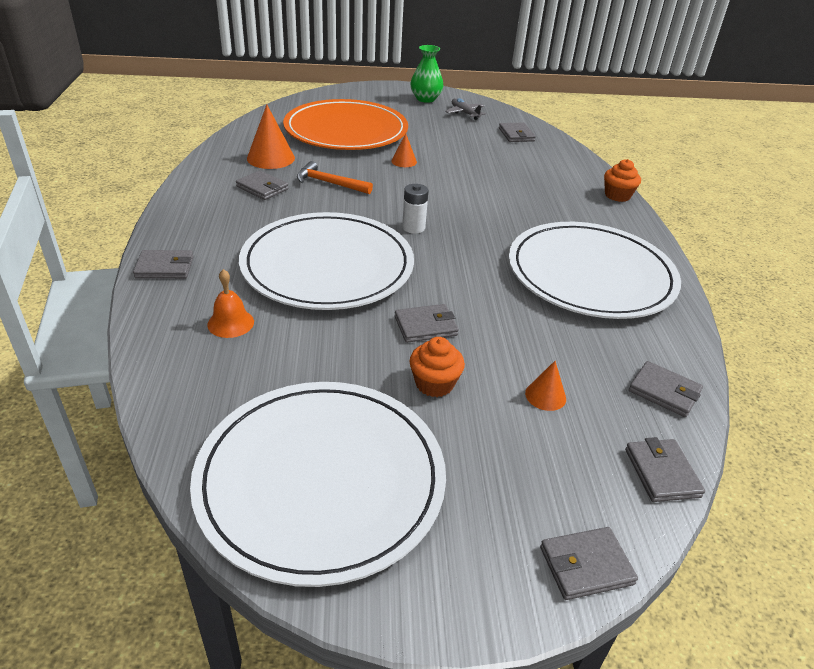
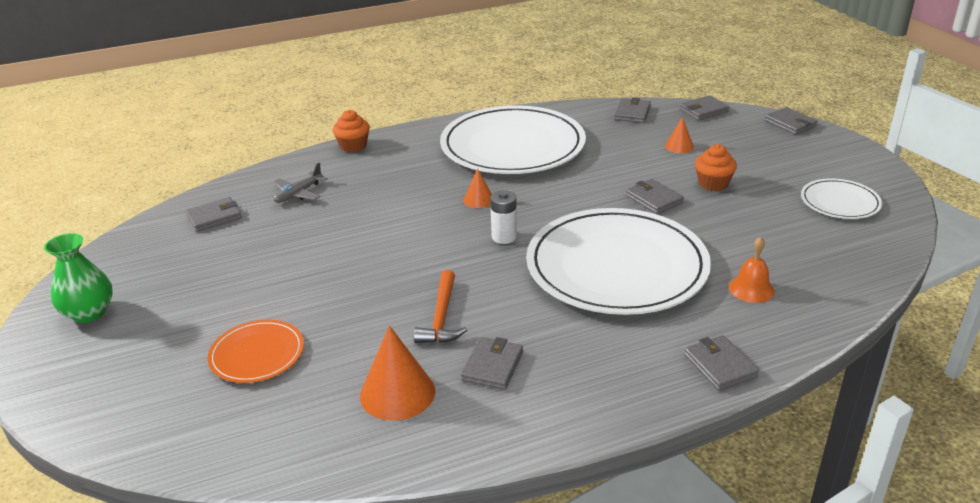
camera: 105 degrees left, 5 degrees down
white plate [190,382,446,587] -> white plate [801,178,882,219], size x0.47
orange plate [283,99,408,150] -> orange plate [208,319,304,383], size x0.47
orange cone [391,133,417,167] -> orange cone moved to [464,169,492,208]
grey plane [445,98,486,120] -> grey plane moved to [273,163,328,203]

